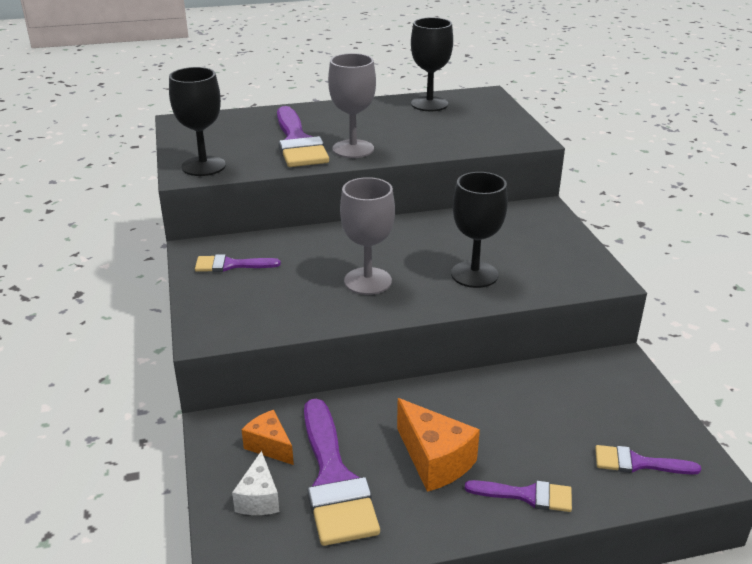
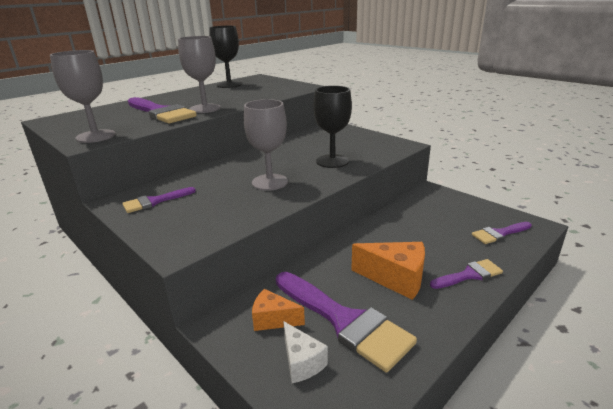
camera: 30 degrees left, 5 degrees down
black goblet [169,67,226,176] -> grey goblet [50,50,115,143]

